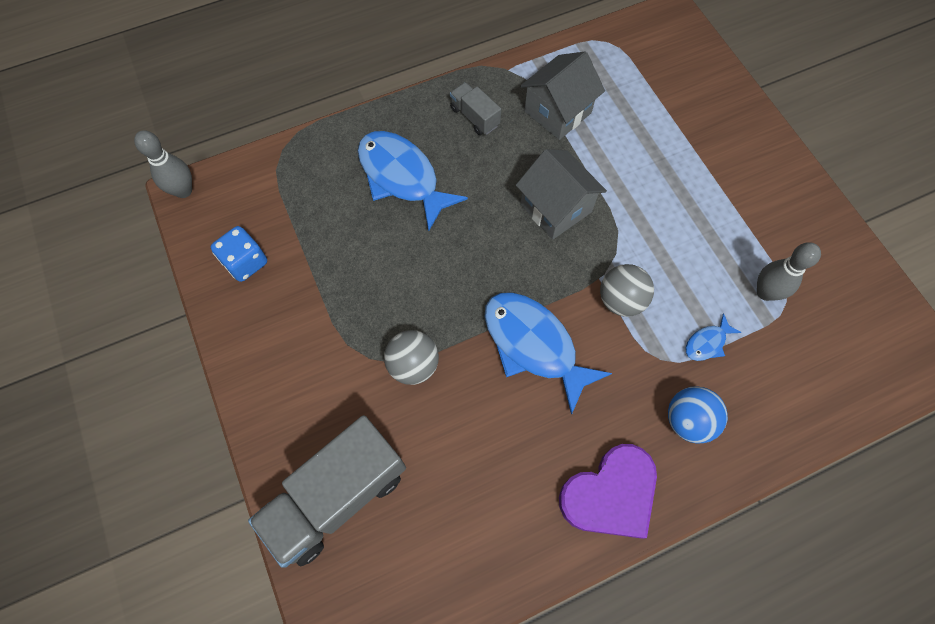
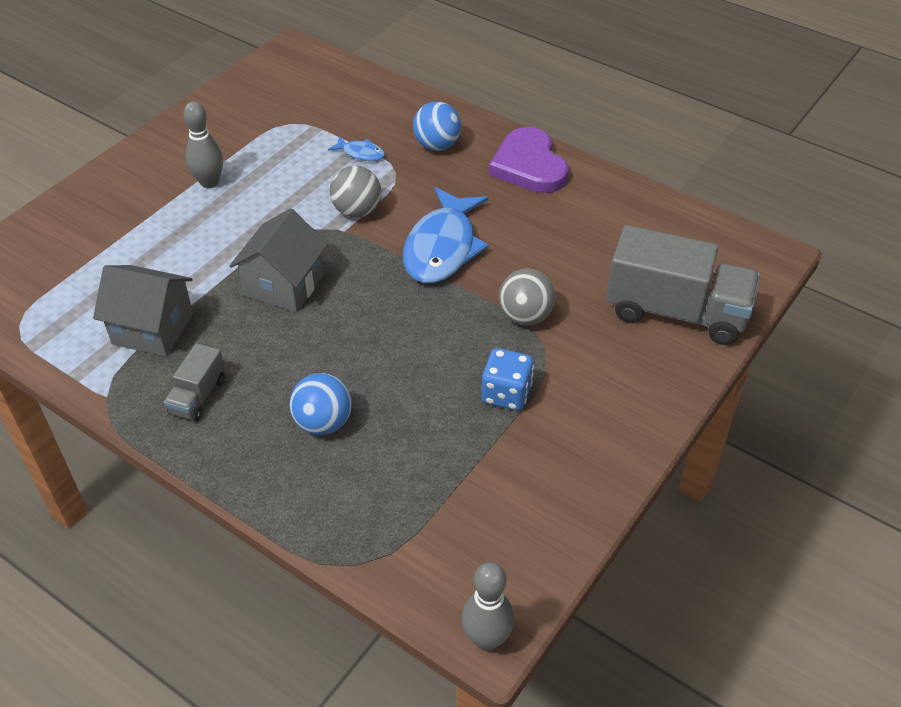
camera: 120 degrees left, 20 degrees down
blue dice [211,226,267,282] -> blue dice moved to [481,348,534,411]
blue fish [358,131,468,231] -> blue ball [289,373,352,435]
purple heart [559,444,657,539] -> purple heart turned 135 degrees counterclockwise [489,127,569,193]
grey bowling pin [757,242,821,301] -> grey bowling pin moved to [183,101,223,188]

